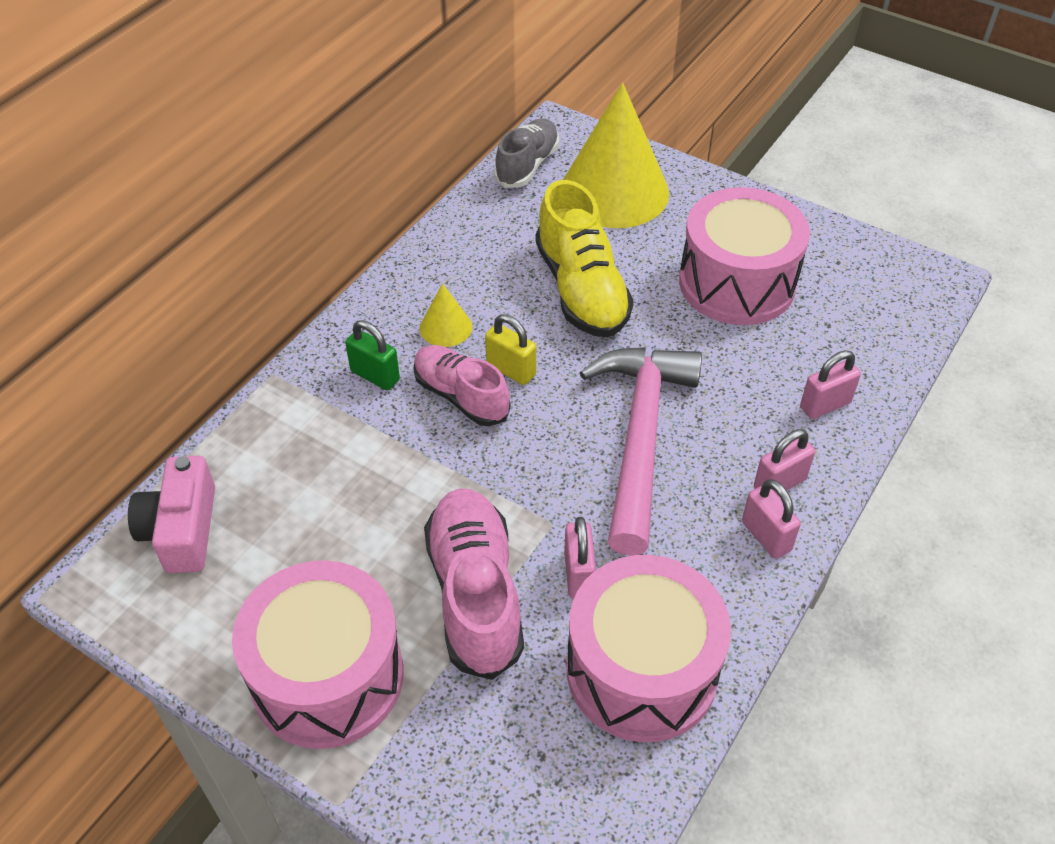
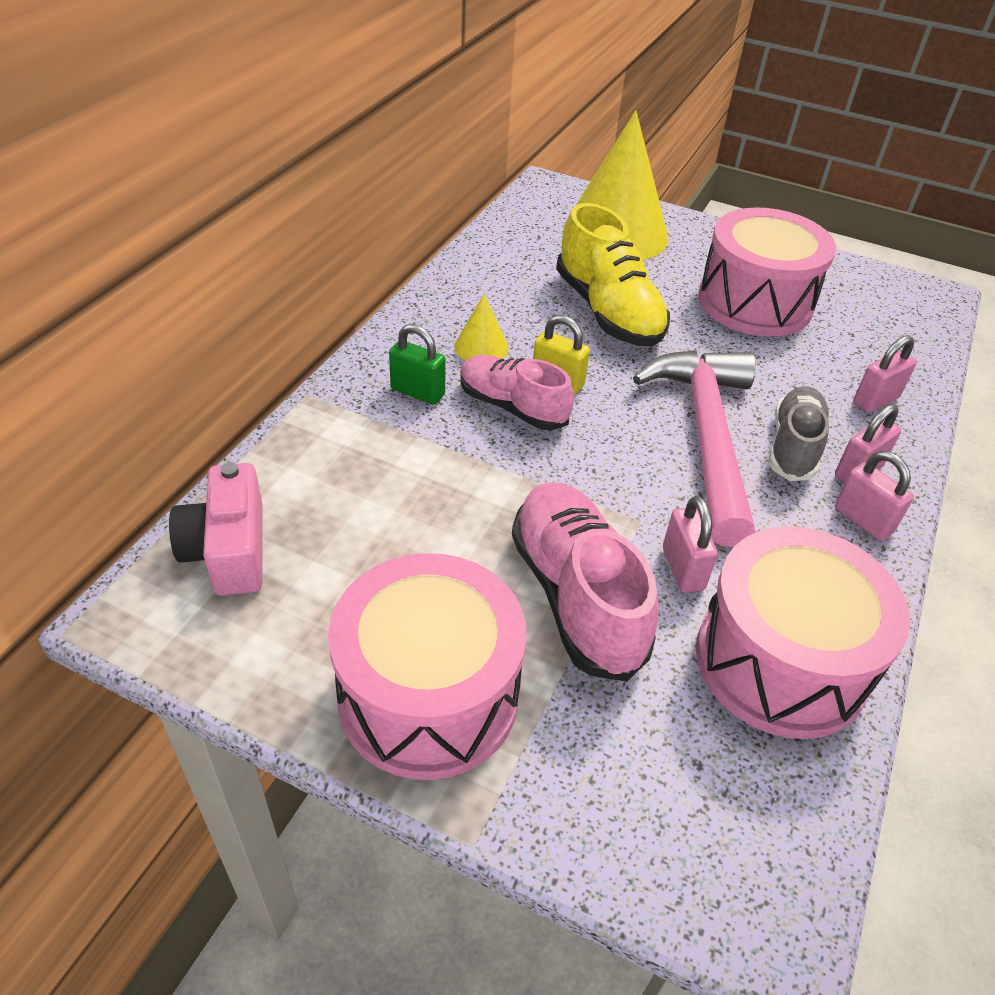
camera: 10 degrees left, 5 degrees down
grey shoe [494,118,559,188] -> grey shoe moved to [769,386,830,481]

